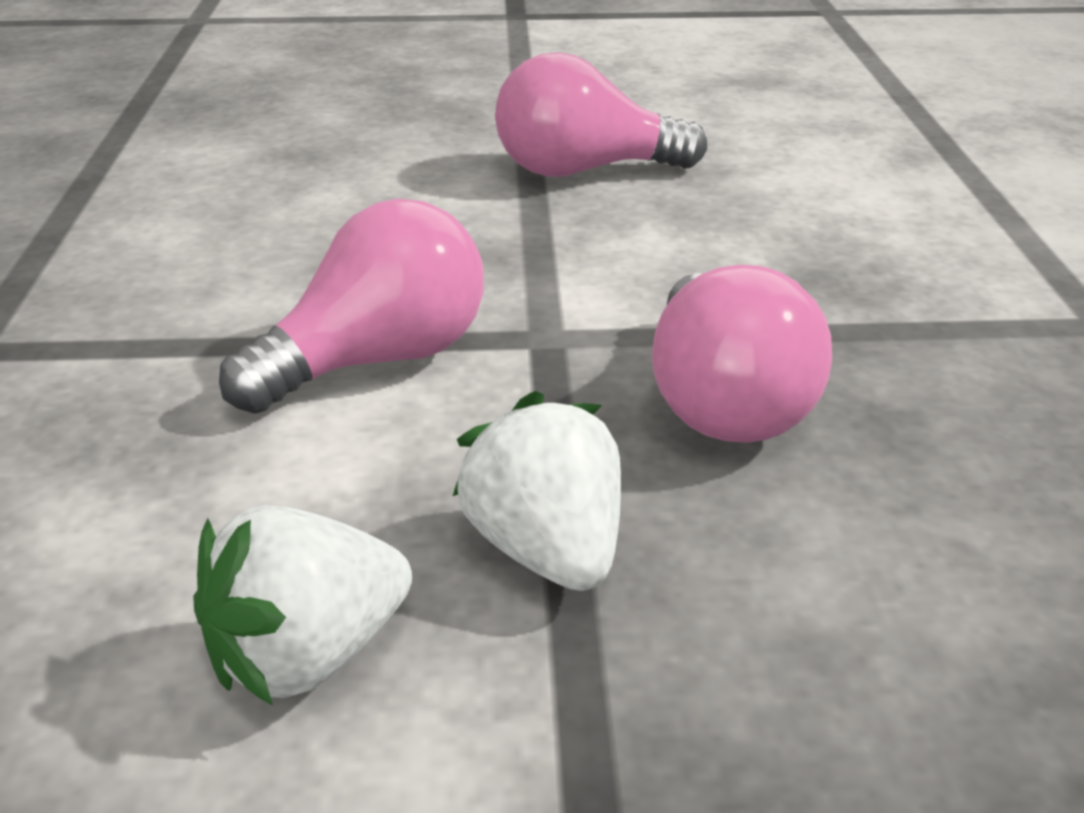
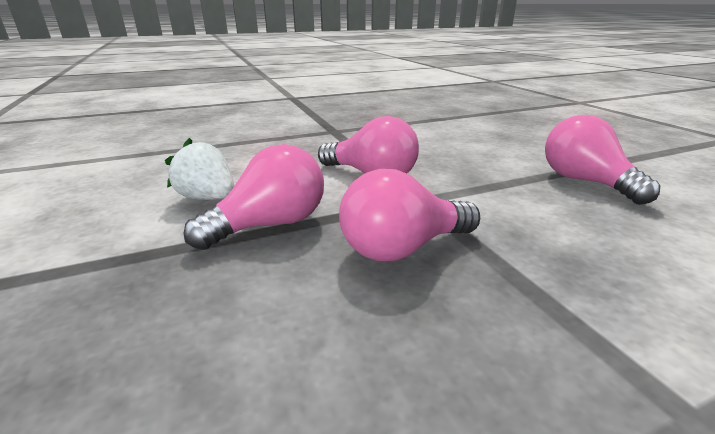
camera: 70 degrees right, 5 degrees down
white strawberry [453,391,621,591] -> pink light bulb [184,144,324,250]

